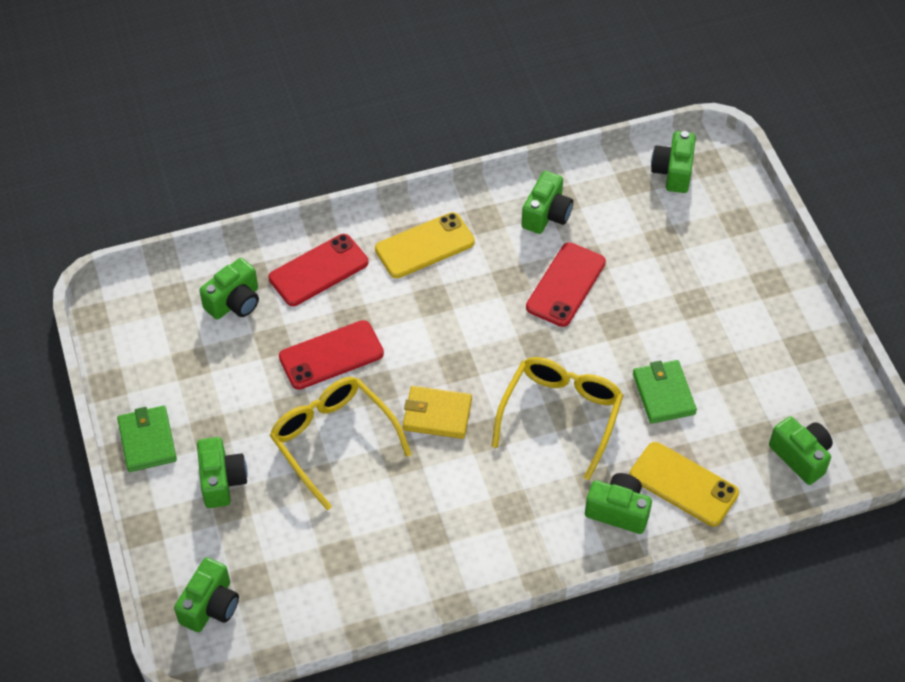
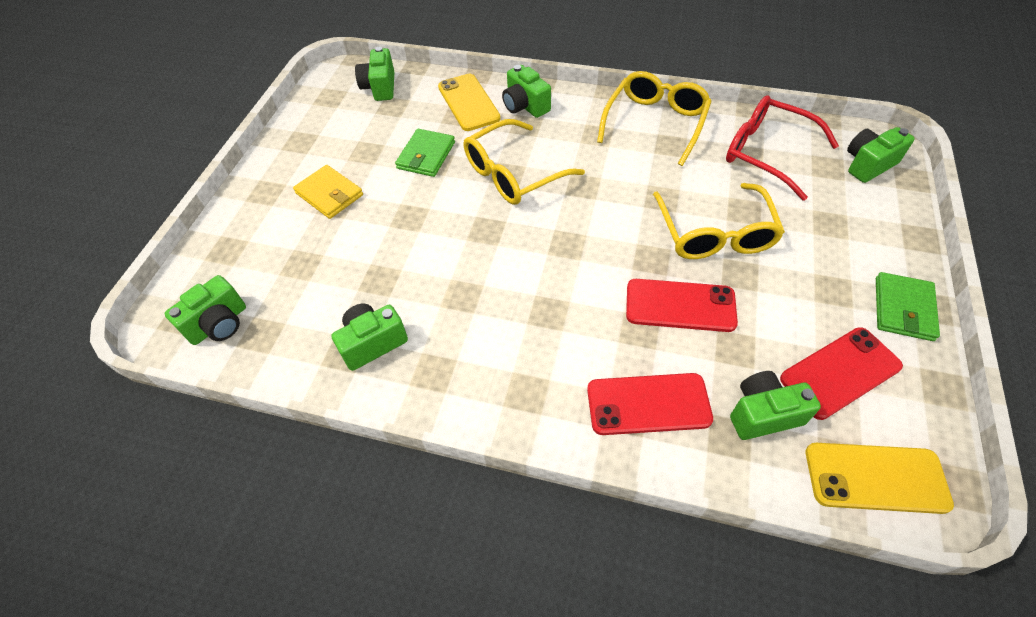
camera: 145 degrees left, 0 degrees up
green camera [197,437,247,508] -> none
yellow phone [375,212,475,278] -> yellow phone moved to [806,443,954,514]
yellow wallet [403,386,472,439] -> yellow wallet moved to [293,165,363,219]
red phone [526,242,606,327] -> red phone moved to [780,327,903,420]
none -> yellow glasses [597,71,712,166]
none -> red glasses [726,95,839,201]

